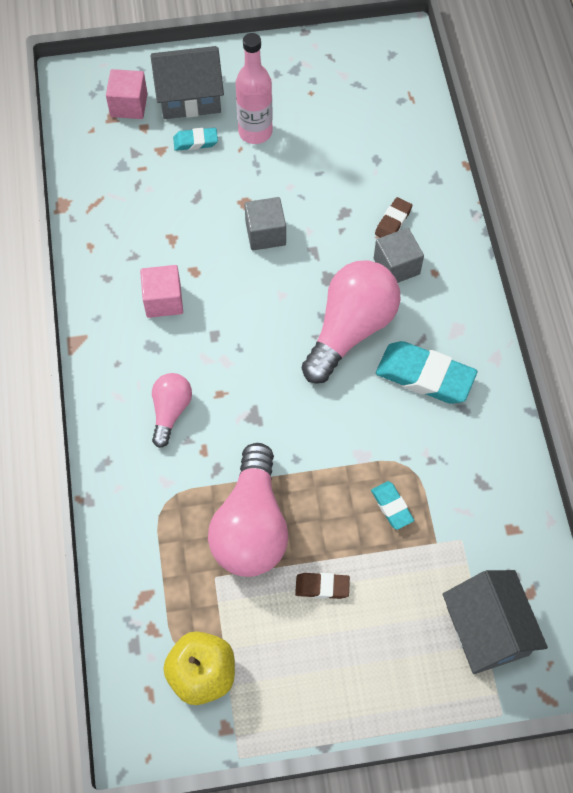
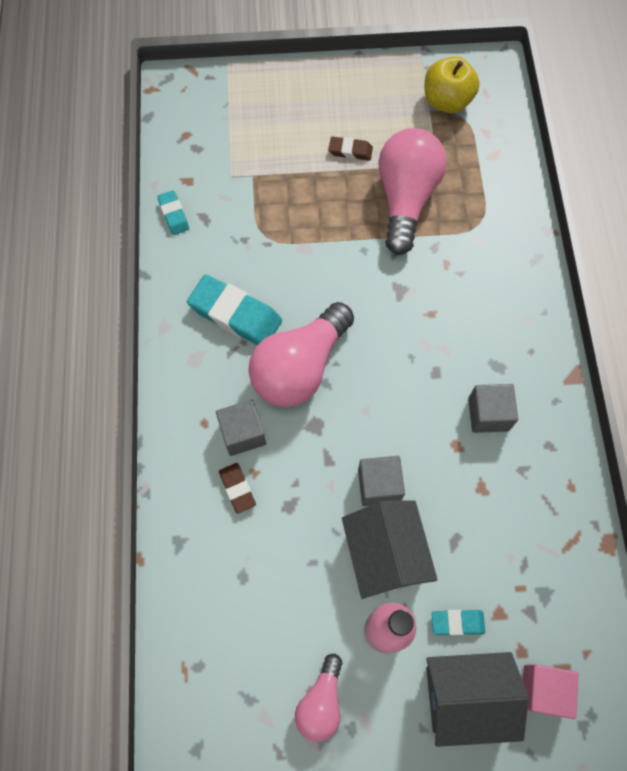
camera: 175 degrees left, 5 degrees up
pink cube [140,265,183,318] -> grey cube [468,384,518,433]
pink light bulb [152,373,192,448] -> pink light bulb moved to [295,654,342,742]
turquoise eraser [371,481,414,530] -> turquoise eraser moved to [157,190,189,235]
brown eraser [375,197,412,237] -> brown eraser turned 60 degrees counterclockwise [219,463,256,514]
grey house [443,570,548,674] -> grey house moved to [342,500,438,599]

